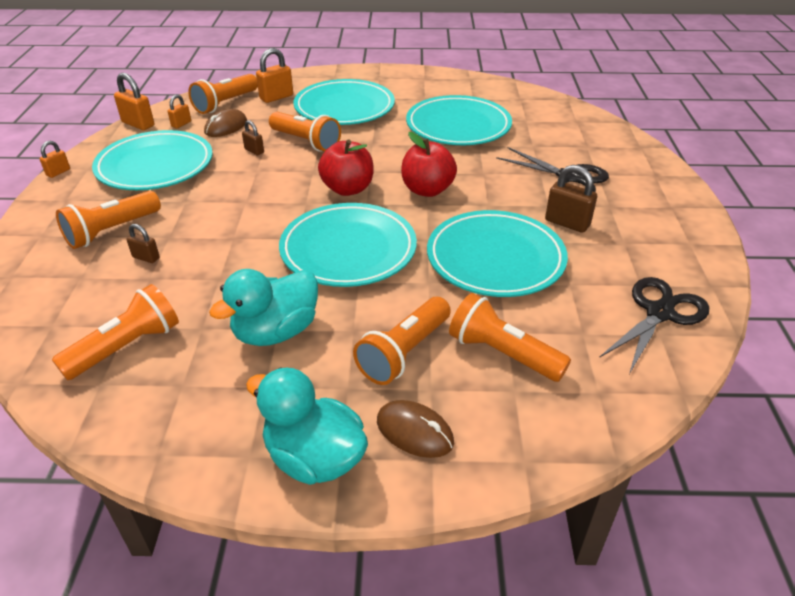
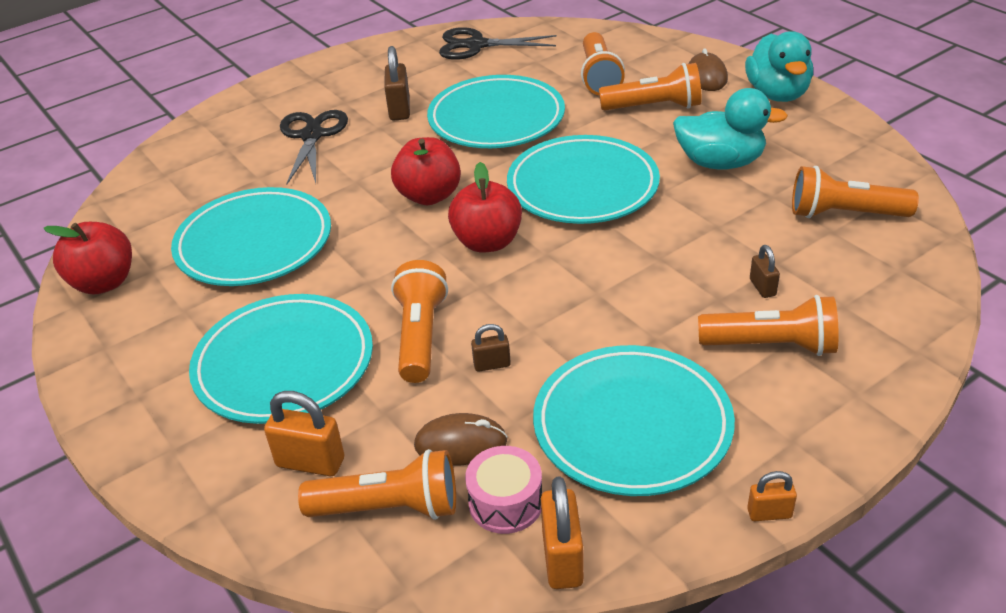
camera: 125 degrees left, 0 degrees up
orange padlock [168,95,191,129] -> pink drum [465,446,542,534]
brown padlock [242,120,264,155] -> brown padlock turned 75 degrees clockwise [471,324,511,372]
none -> red apple [43,222,132,294]

